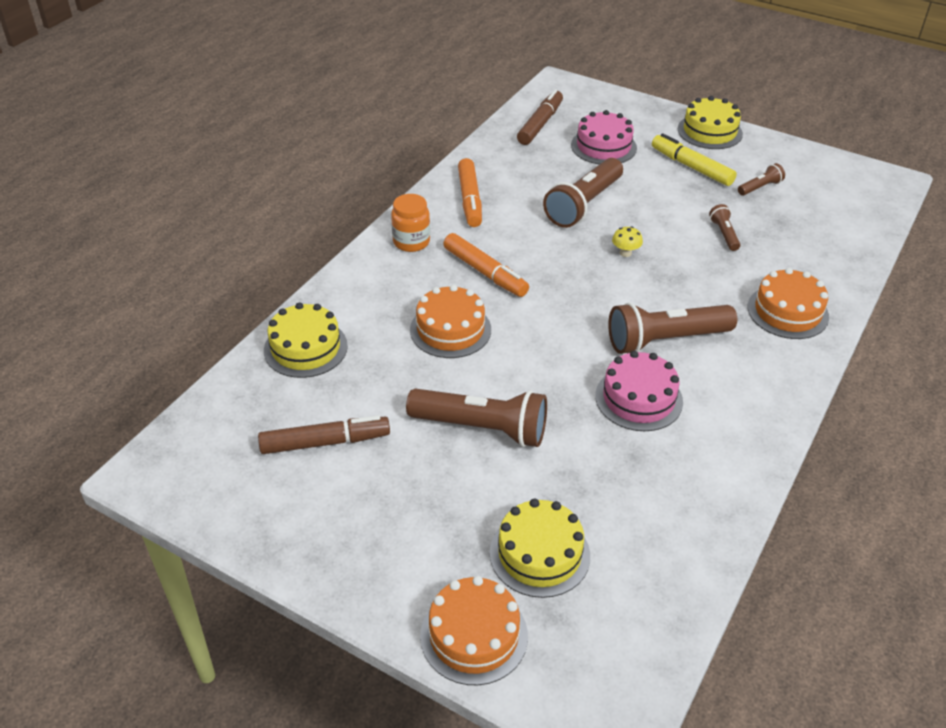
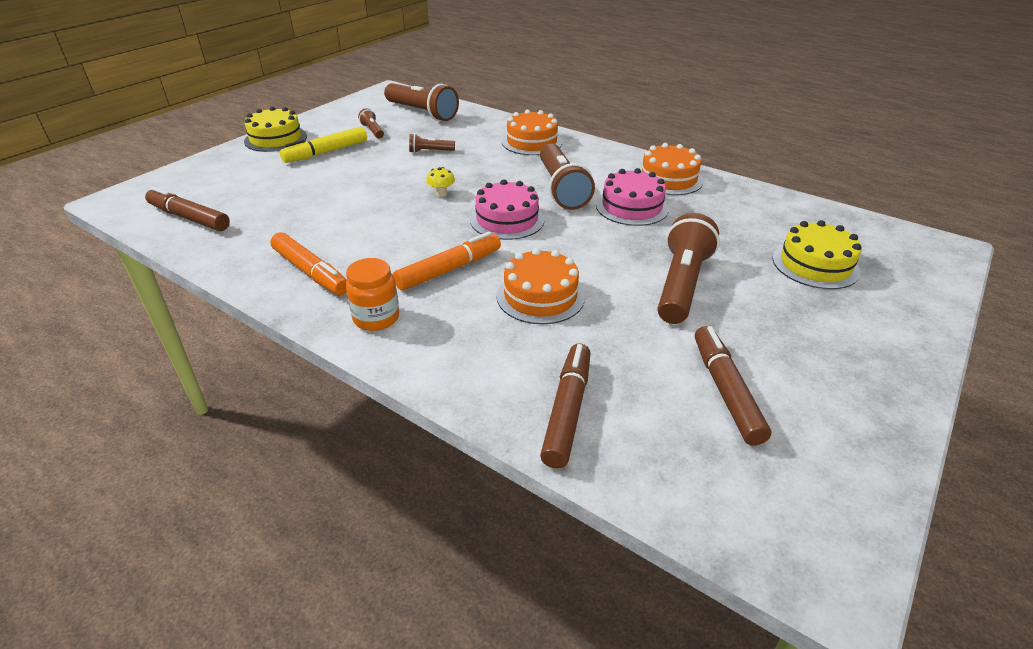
camera: 85 degrees left, 5 degrees down
yellow cake [264,302,348,378] -> brown marker [540,344,590,469]
orange cake [420,576,528,685] -> orange cake moved to [640,143,703,195]
orange marker [458,158,482,227] -> orange marker turned 45 degrees clockwise [270,232,347,296]
brown flashlight [543,158,623,228] -> brown flashlight moved to [384,83,459,121]
pink cake [571,110,637,164] -> pink cake moved to [470,179,545,240]

